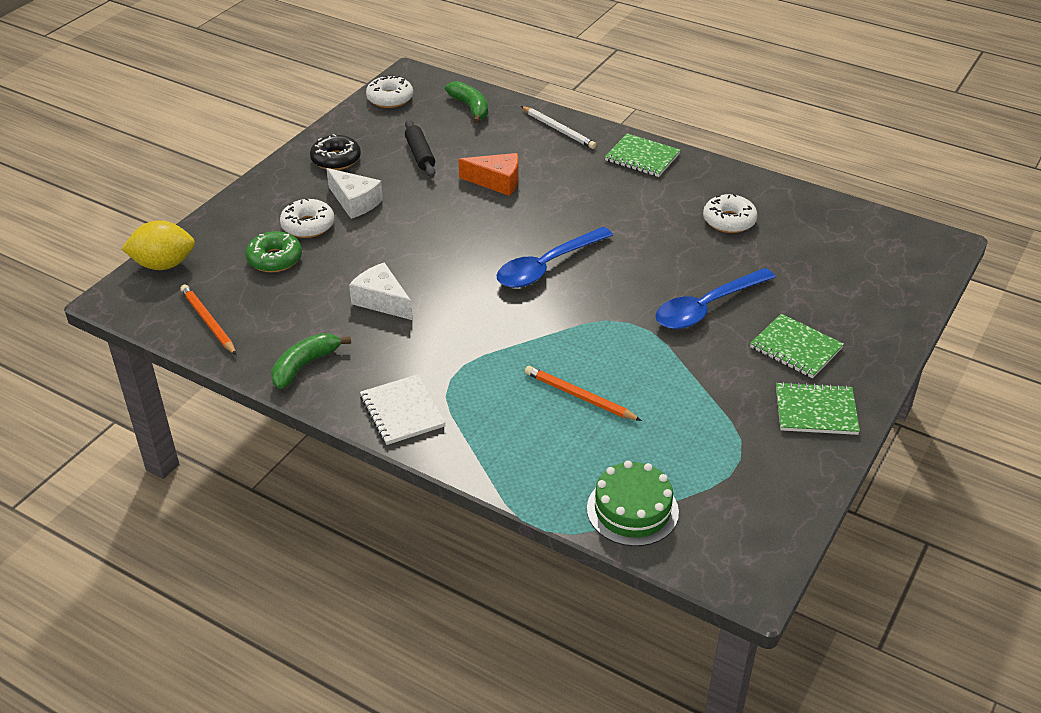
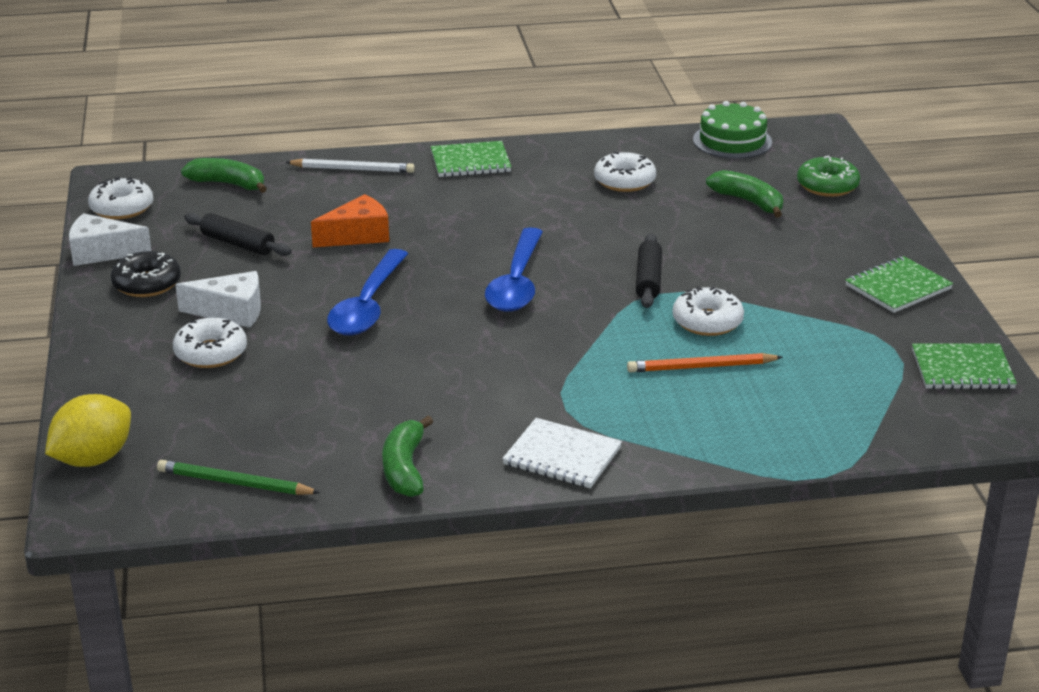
camera: 40 degrees left, 10 degrees down
orange pencil [180,285,236,355] -> green pencil [157,460,321,495]
green donut [245,231,302,272] -> green donut moved to [797,156,860,197]
white cheese [349,262,412,320] -> white cheese moved to [69,213,151,266]
green cake [587,461,679,546] -> green cake moved to [693,101,772,159]
blue spoon [656,268,776,329] -> blue spoon moved to [327,249,408,335]
green notebook [750,314,844,378] -> green notebook moved to [912,344,1017,389]
none -> black rolling pin [636,233,662,308]
none -> white donut [673,286,744,336]
none -> green banana [706,170,783,217]

